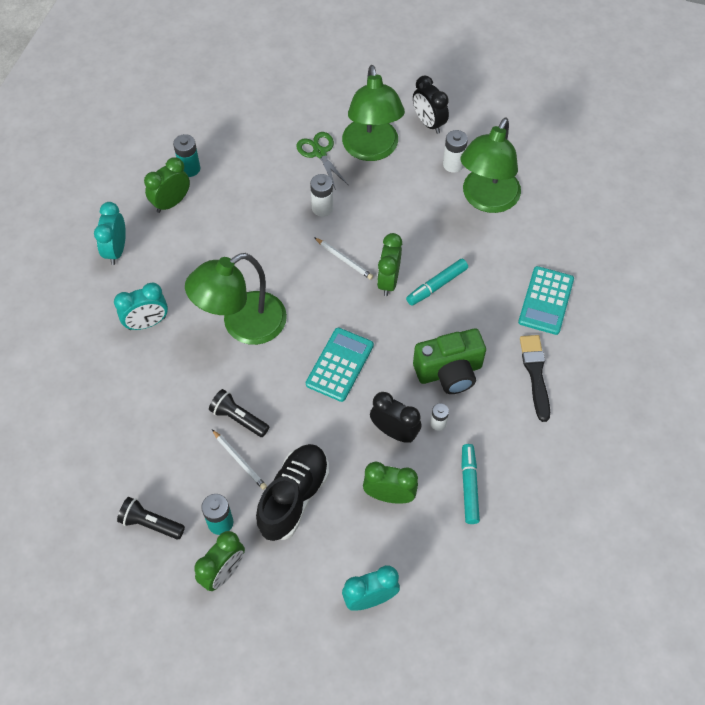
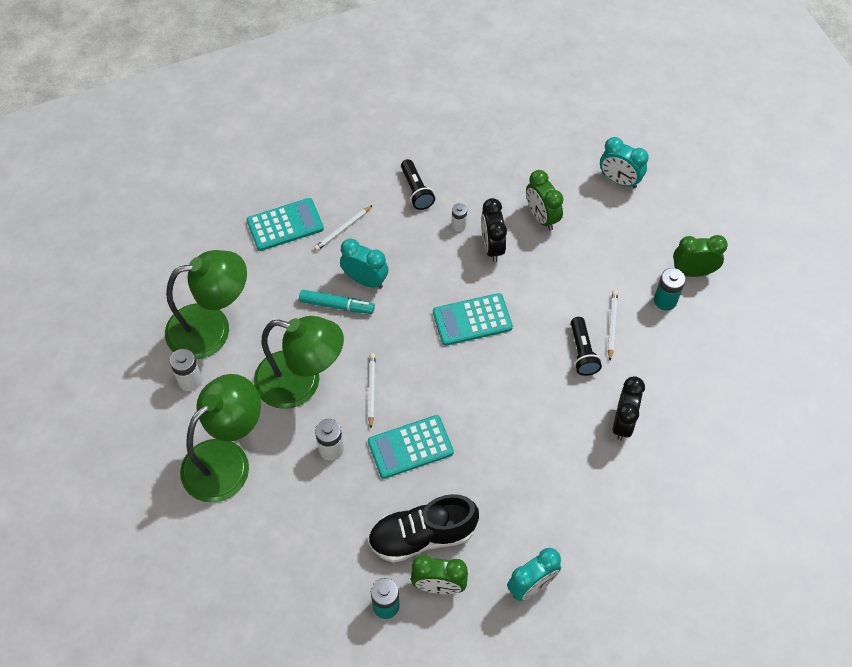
camera: 130 degrees left, 0 degrees up
turquoise clock [114,282,168,330] -> turquoise clock moved to [340,238,389,289]
black flashlight [117,497,185,539] -> black flashlight moved to [401,159,435,210]
green lamp [185,253,287,345] -> green lamp moved to [254,316,344,409]
black shoe [256,444,329,541] -> black shoe moved to [368,494,479,563]
green scissors [296,132,349,190] -> none
green clock [377,233,402,296] -> none
black clock [413,75,449,134] -> black clock moved to [613,376,645,441]
green camera [413,328,486,394] -> none
turquoise marker [462,444,480,524] -> none
black brush [520,335,550,422] -> none
none -> white pencil [314,205,373,251]
none -> turquoise calculator [368,415,454,479]

